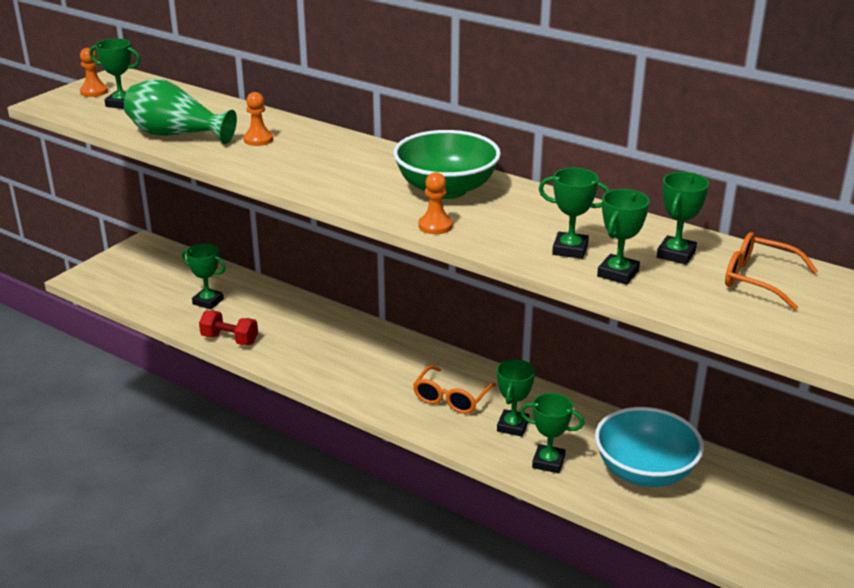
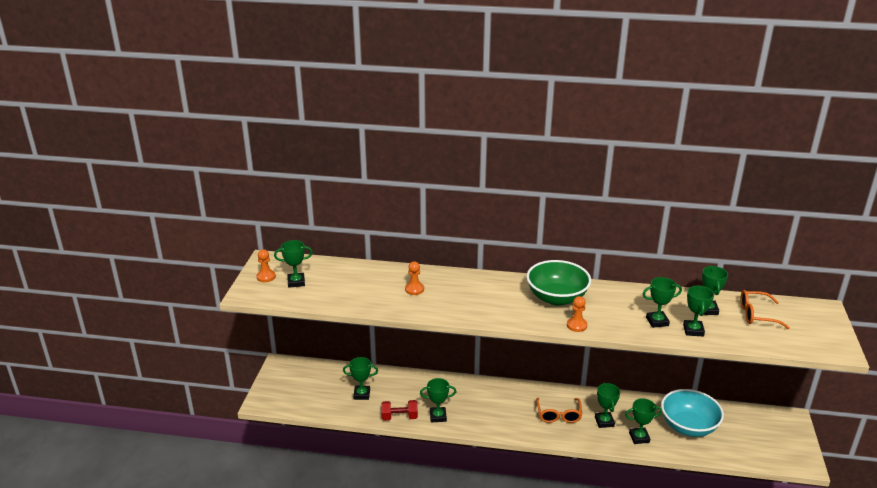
camera: 25 degrees left, 0 degrees up
green vase [124,79,237,144] -> none
none -> green trophy [420,378,456,422]

